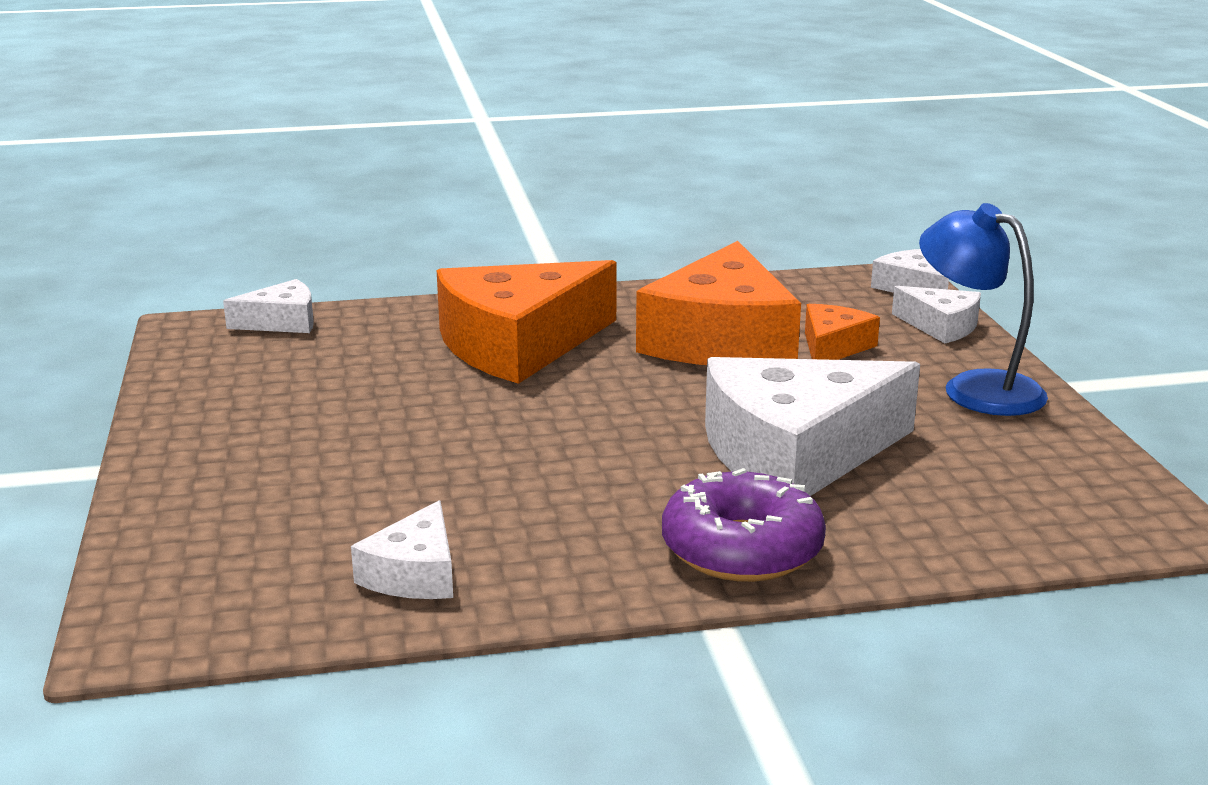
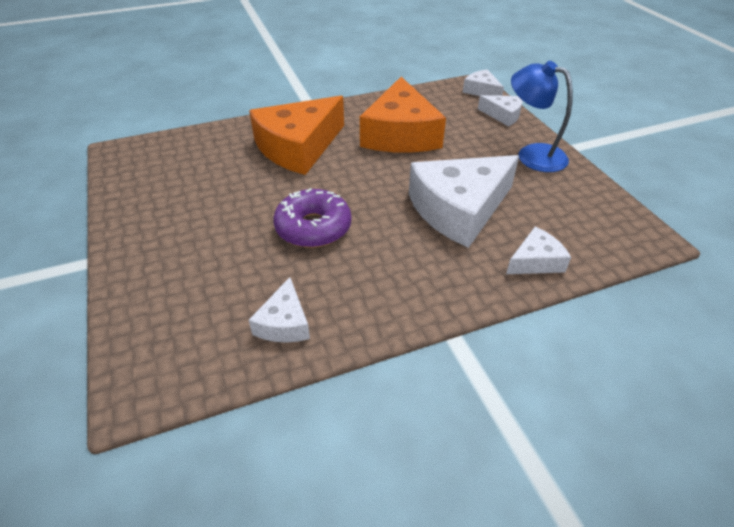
camera: 10 degrees left, 20 degrees up
white cheese [223,279,314,333] -> white cheese moved to [506,226,571,274]
purple donut [662,468,826,582] -> purple donut moved to [273,188,351,248]
orange cheese [805,304,880,360] -> none

